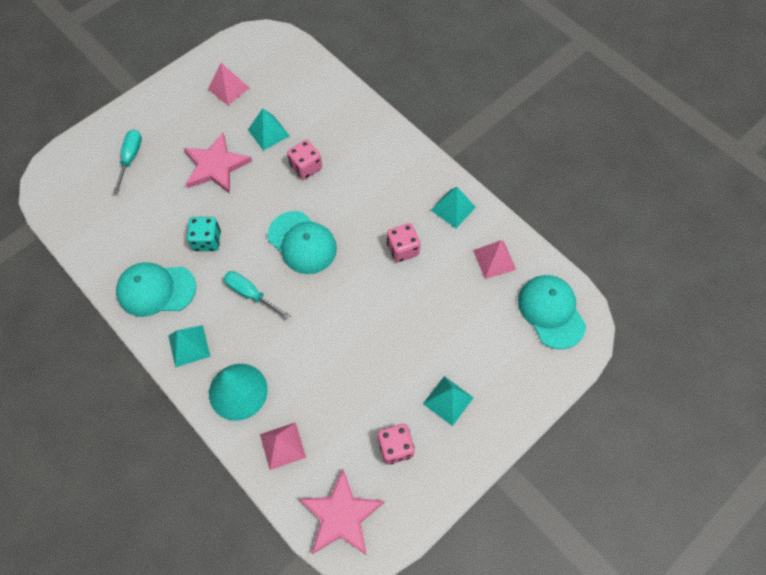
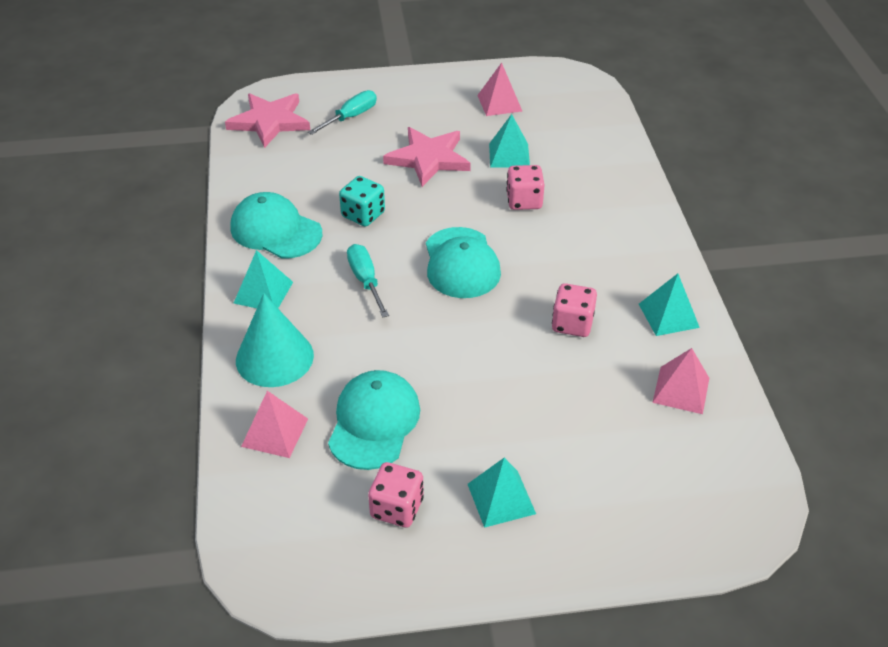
camera: 35 degrees right, 20 degrees down
pink star [299,469,385,555] -> pink star moved to [225,93,310,148]
turquoise cap [518,275,586,349] -> turquoise cap moved to [328,370,420,470]

